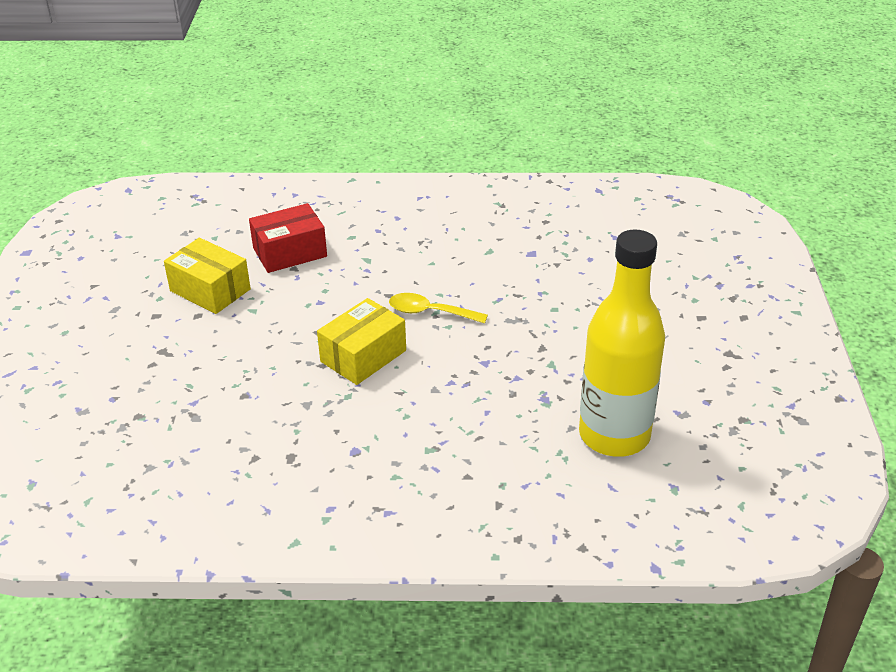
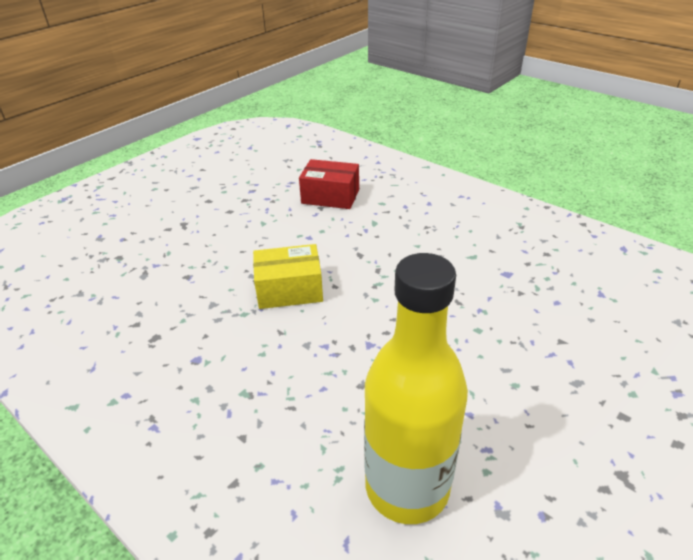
camera: 40 degrees right, 0 degrees up
yellow box [164,238,251,314] -> none
yellow spoon [389,293,488,324] -> none

